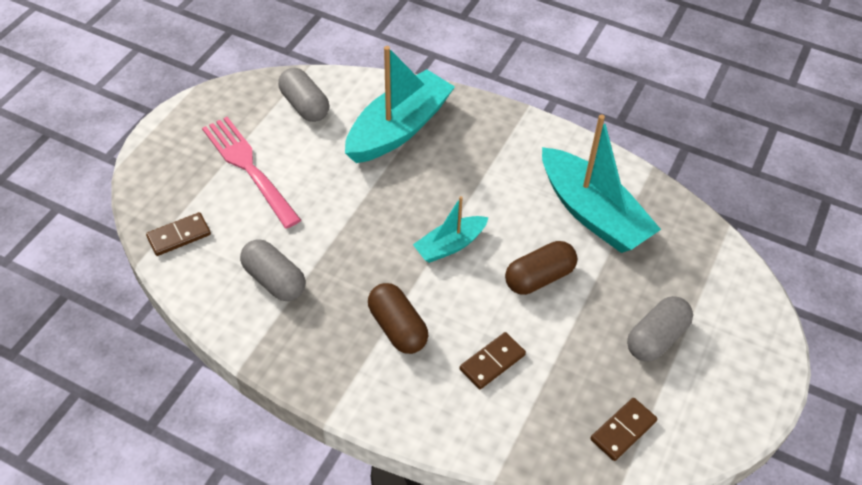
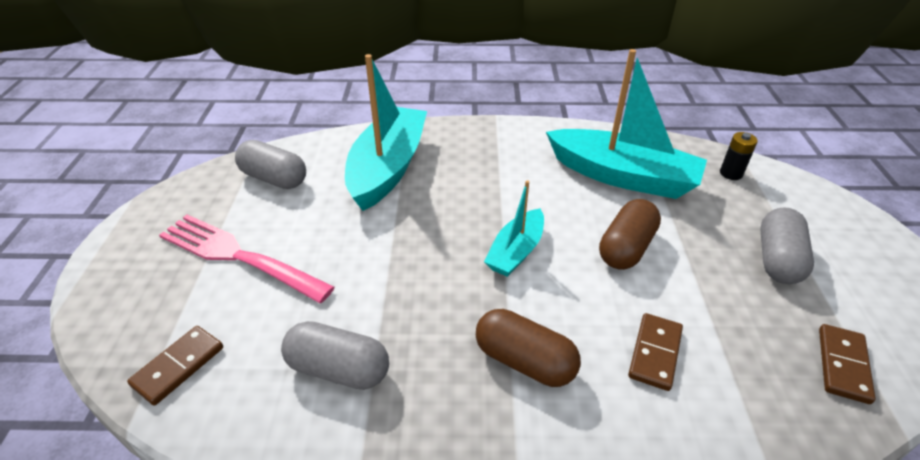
camera: 25 degrees left, 10 degrees down
none -> black battery [720,132,758,180]

